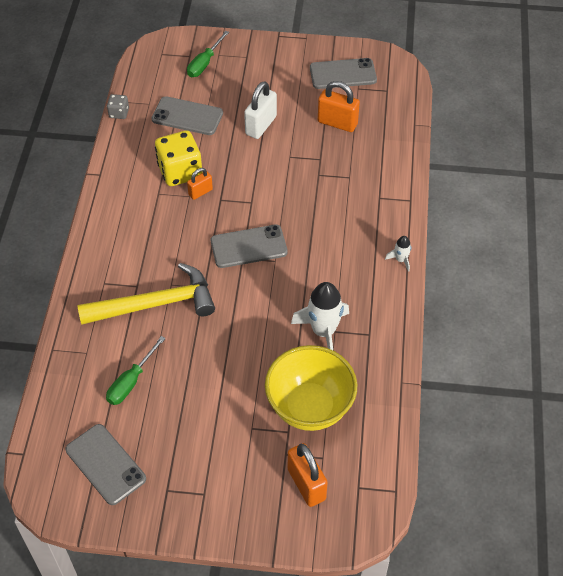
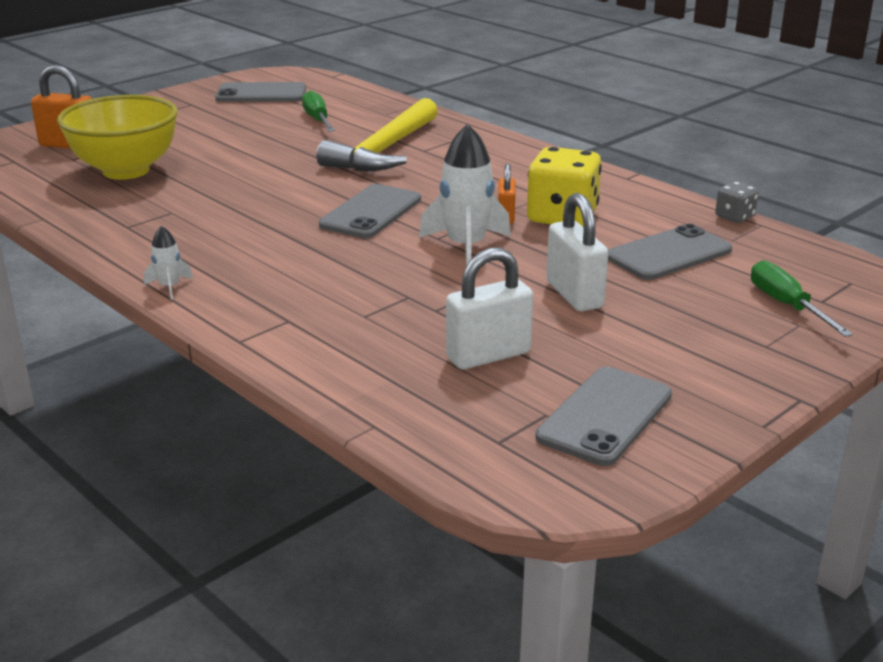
camera: 130 degrees right, 25 degrees down
white rocket [291,282,349,350] -> white rocket moved to [419,124,511,267]
orange padlock [318,81,360,132] -> white padlock [446,248,533,369]

